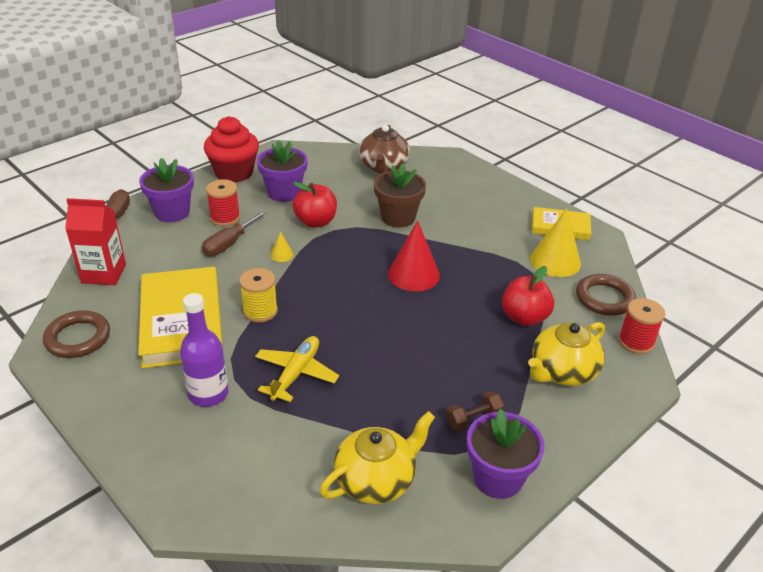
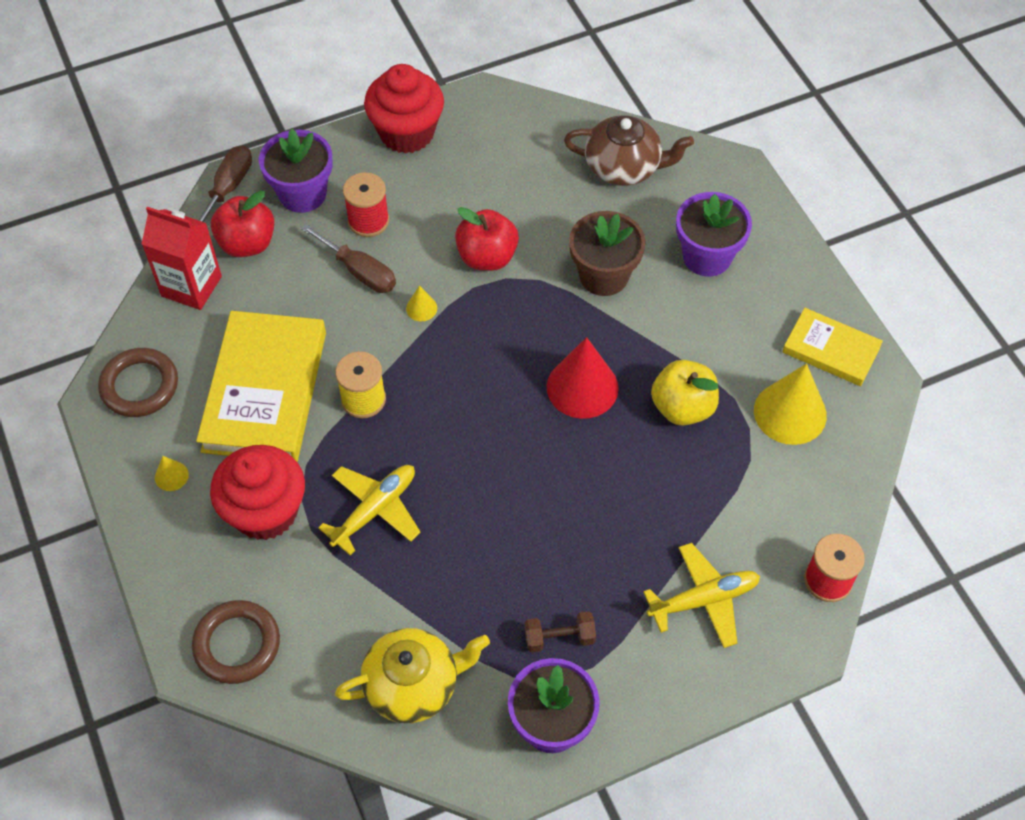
camera: 20 degrees right, 20 degrees up
purple bottle [180,293,229,407] -> red cupcake [210,445,305,540]
brown screwdriver [202,211,267,257] -> brown screwdriver turned 105 degrees counterclockwise [301,224,396,293]
purple flower pot [257,140,308,202] -> purple flower pot moved to [676,192,752,277]
brown teapot [359,125,410,174] -> brown teapot turned 105 degrees counterclockwise [564,115,694,186]
red apple [502,266,554,326] -> red apple moved to [211,191,274,257]
yellow teapot [528,322,605,386] -> yellow plane [643,543,760,648]
brown ring [576,274,636,316] -> brown ring moved to [192,600,280,684]
none -> yellow cone [155,456,189,491]
none -> yellow apple [651,360,719,426]

